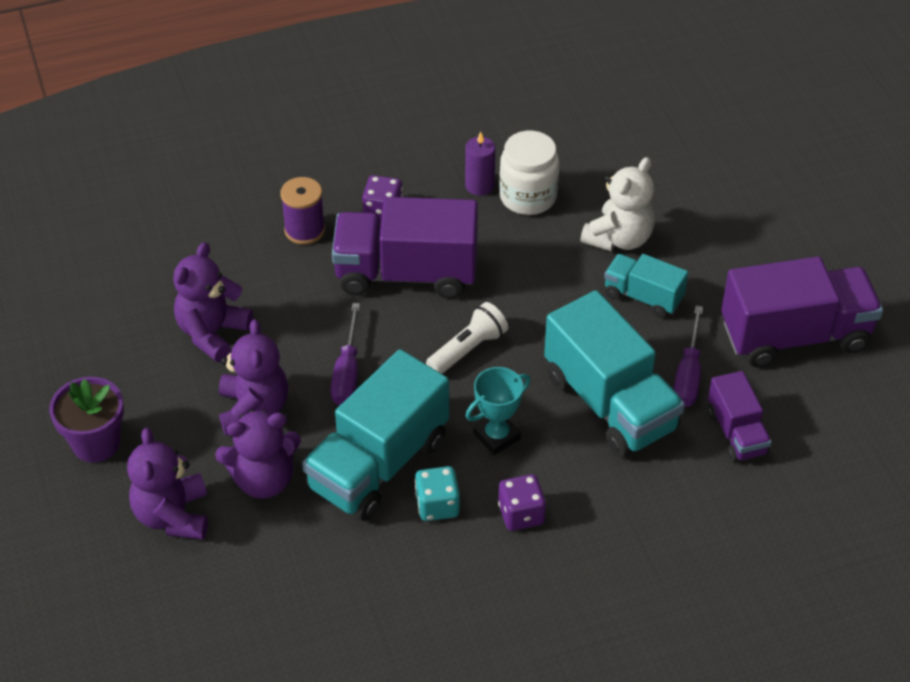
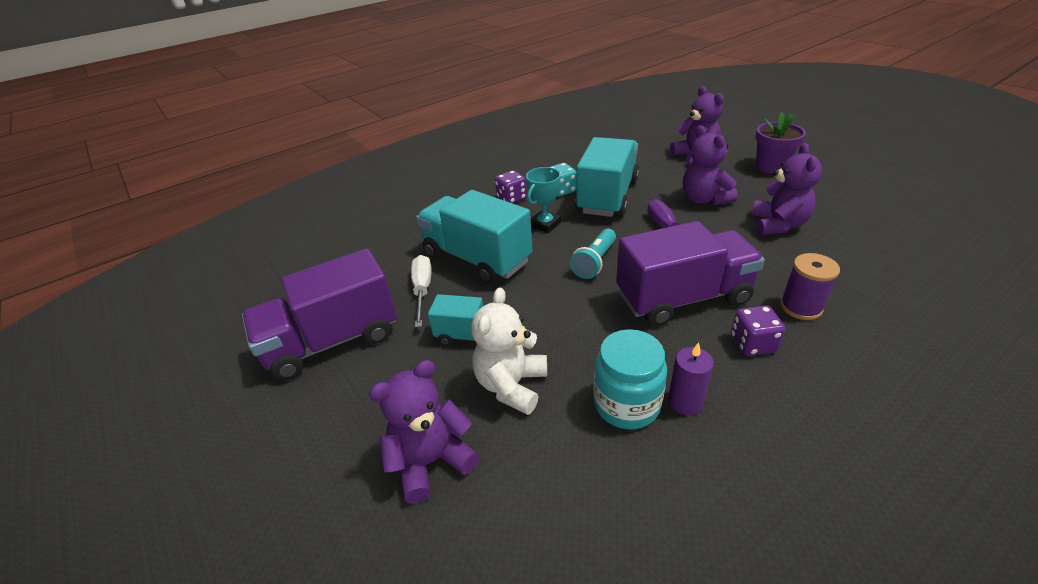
camera: 165 degrees right, 10 degrees down
purple teddy bear [215,410,301,499] -> purple teddy bear moved to [369,360,479,504]
white flashlight [426,302,508,374] -> turquoise flashlight [570,229,616,279]
white jar [499,131,559,215] -> turquoise jar [593,329,667,429]
purple screwdriver [674,306,703,407] -> white screwdriver [411,255,432,327]
purple truck [708,371,772,462] -> none

